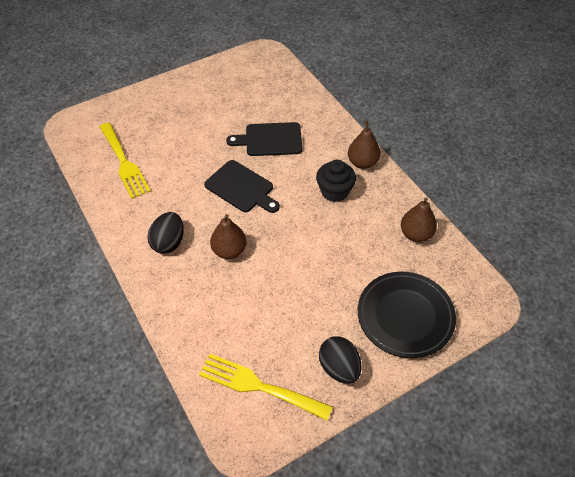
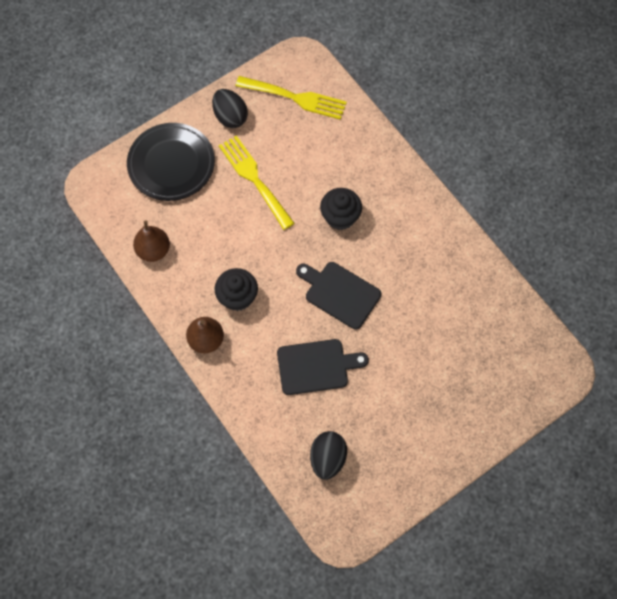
camera: 175 degrees right, 15 degrees up
yellow fork [100,123,151,199] -> yellow fork moved to [219,135,295,230]
black egg [148,212,184,254] -> black egg moved to [310,431,347,480]
brown pear [210,214,247,259] -> black cupcake [320,188,362,230]

